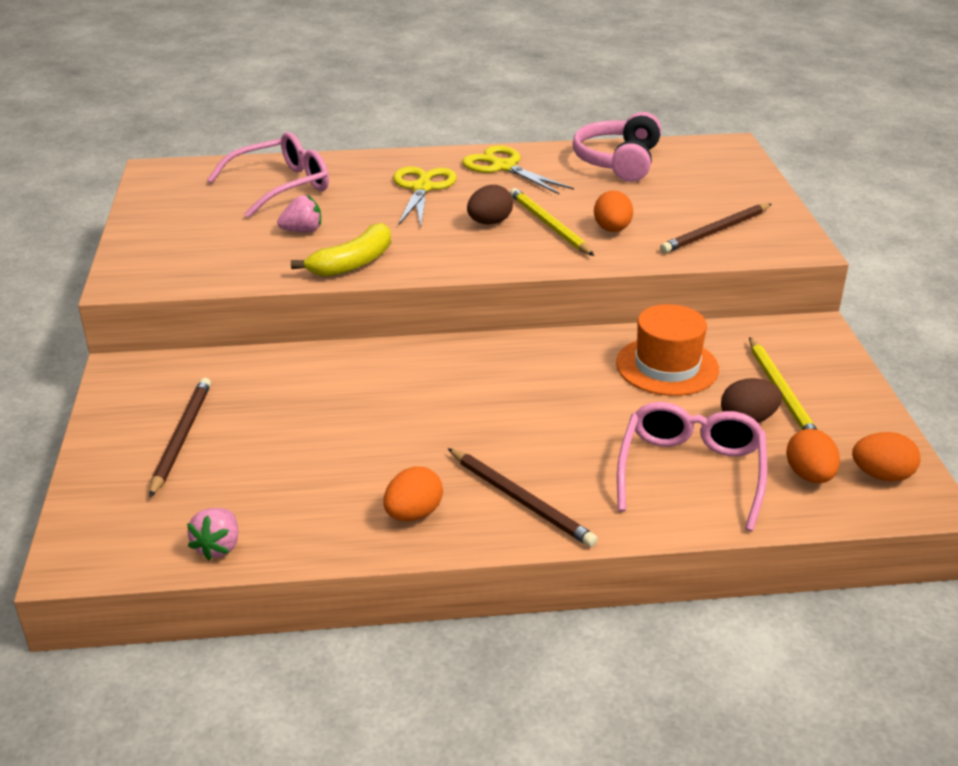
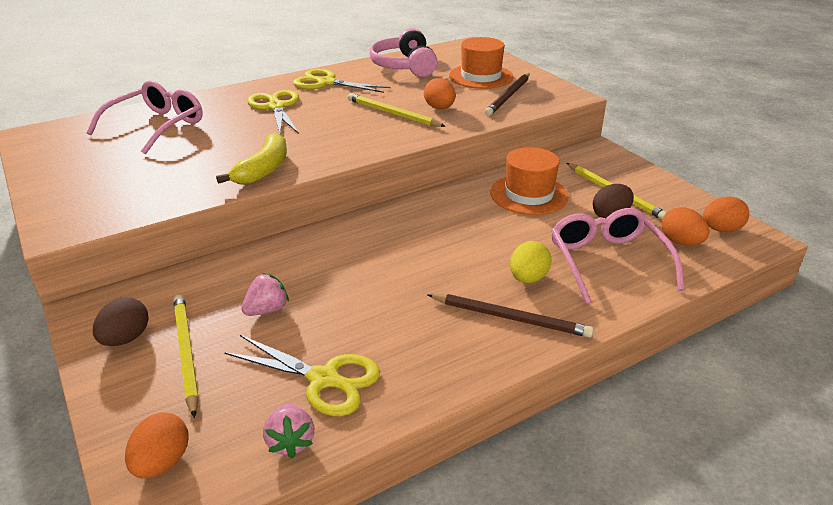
camera: 25 degrees left, 0 degrees up
brown pencil [149,378,211,497] -> yellow pencil [173,294,199,418]
pink strawberry [277,195,321,232] -> pink strawberry moved to [241,273,289,316]
orange egg [384,466,443,521] -> orange egg moved to [125,412,189,478]
brown egg [467,185,513,225] -> brown egg moved to [93,297,149,346]
none -> yellow scissors [224,335,380,416]
none -> orange hat [449,37,513,89]
none -> yellow egg [510,241,552,283]

